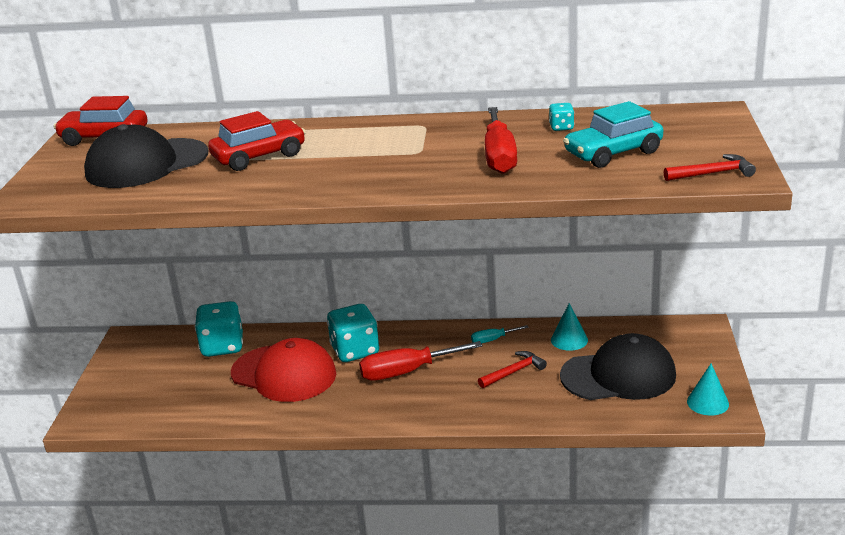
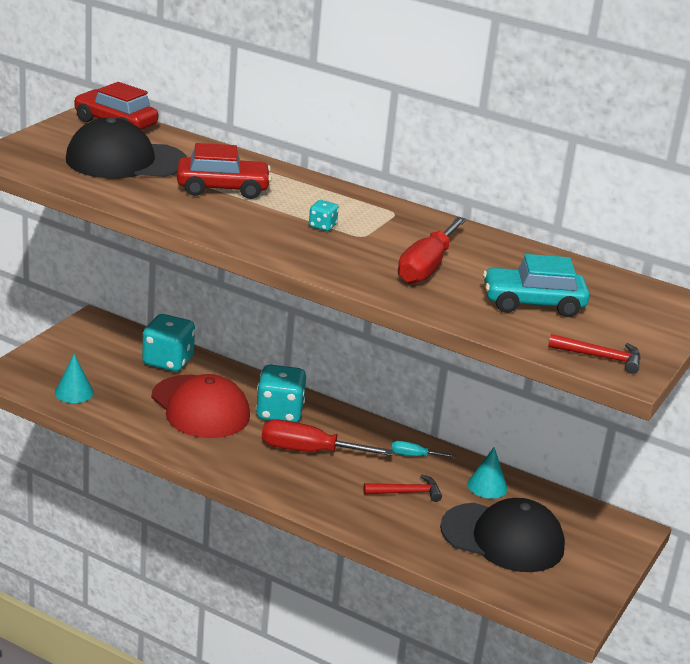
camera: 20 degrees right, 0 degrees up
turquoise dice [549,103,574,131] -> turquoise dice moved to [309,200,339,231]
turquoise cone [687,363,729,416] -> turquoise cone moved to [55,354,94,403]

